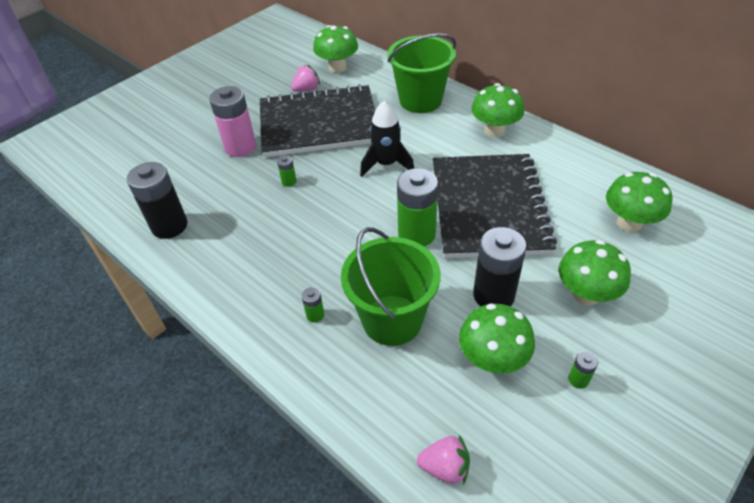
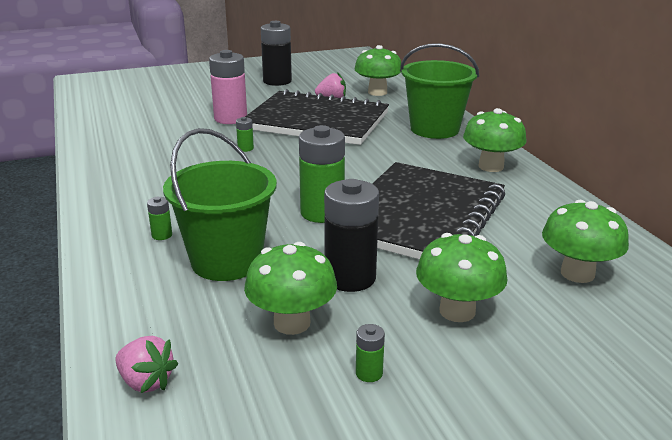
camera: 25 degrees right, 20 degrees down
black battery [127,162,188,239] -> black battery moved to [261,21,292,86]
black rocket [360,101,414,177] -> none

